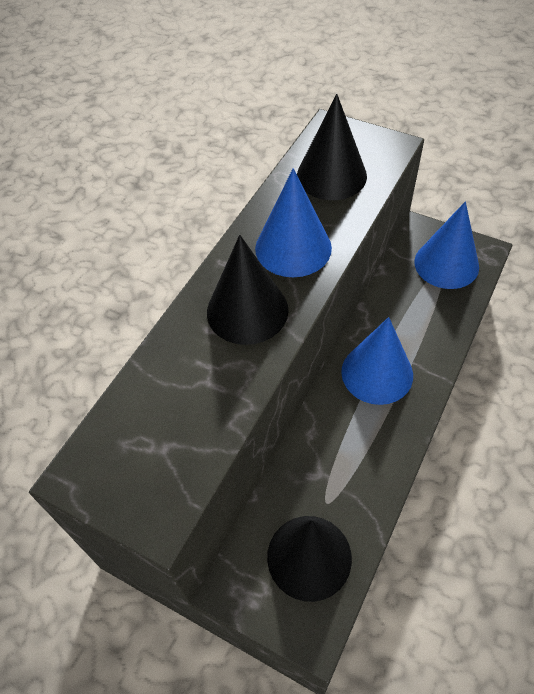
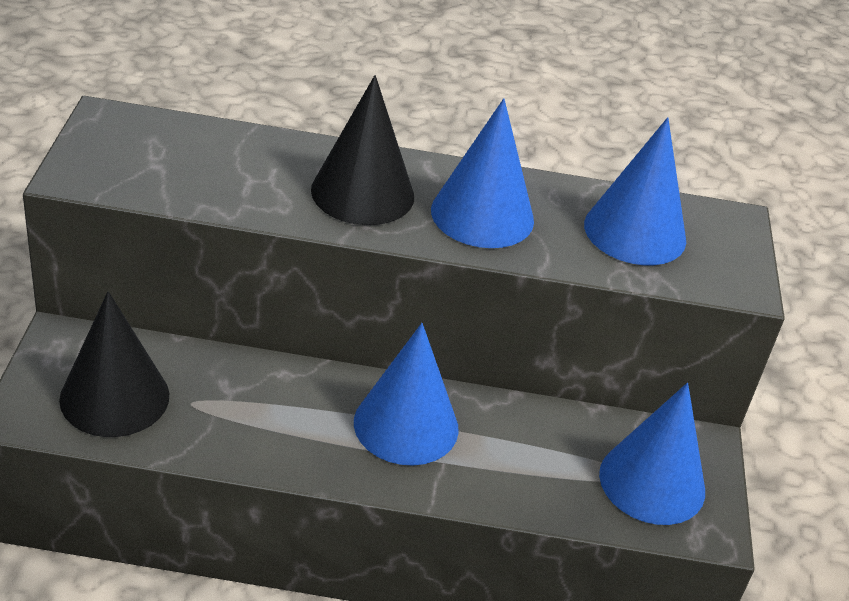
camera: 60 degrees right, 15 degrees down
black cone [297,94,367,200] -> blue cone [584,117,686,265]

